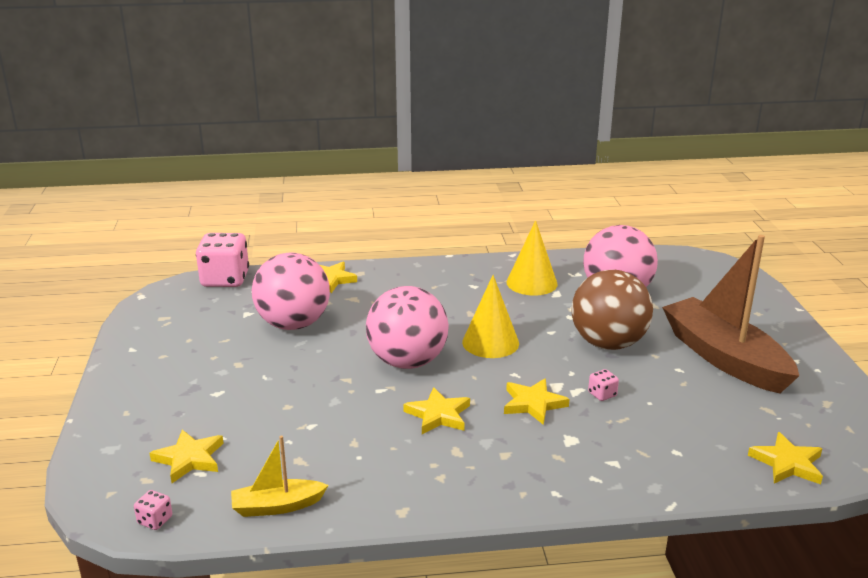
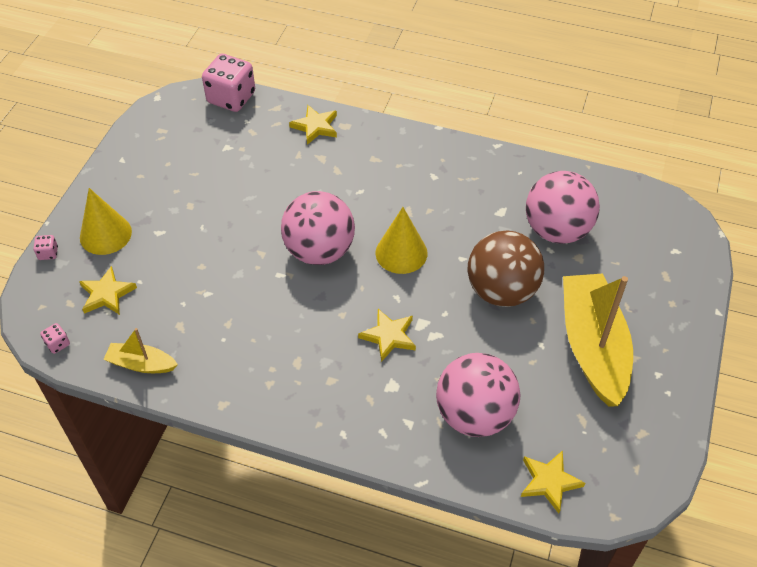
camera: 25 degrees right, 25 degrees up
pink ball [252,252,330,330] -> pink ball moved to [436,353,520,437]
yellow star [403,387,470,434] -> none
yellow cone [507,220,558,295] -> yellow cone moved to [80,188,132,255]
pink dice [588,369,619,401] -> pink dice moved to [33,235,58,260]
brown boat [662,235,799,394] -> yellow boat [563,273,633,407]

